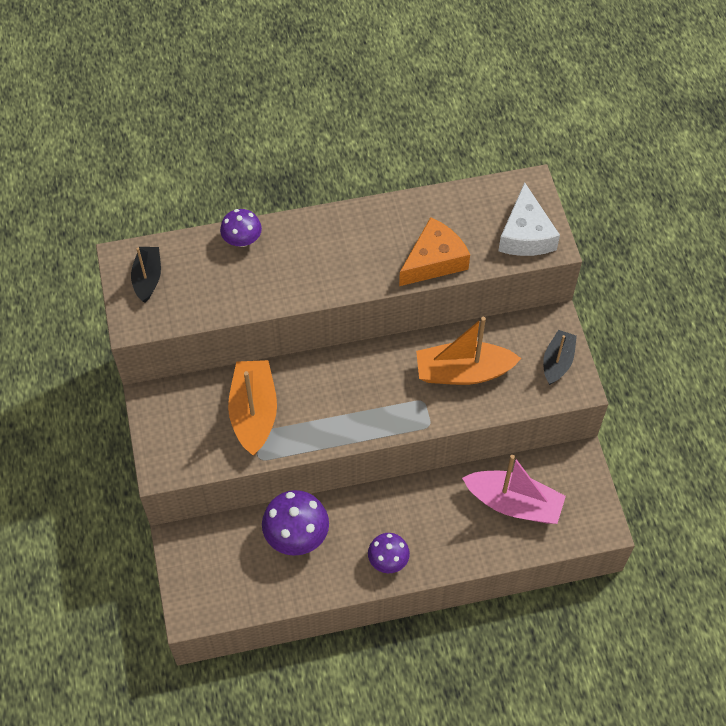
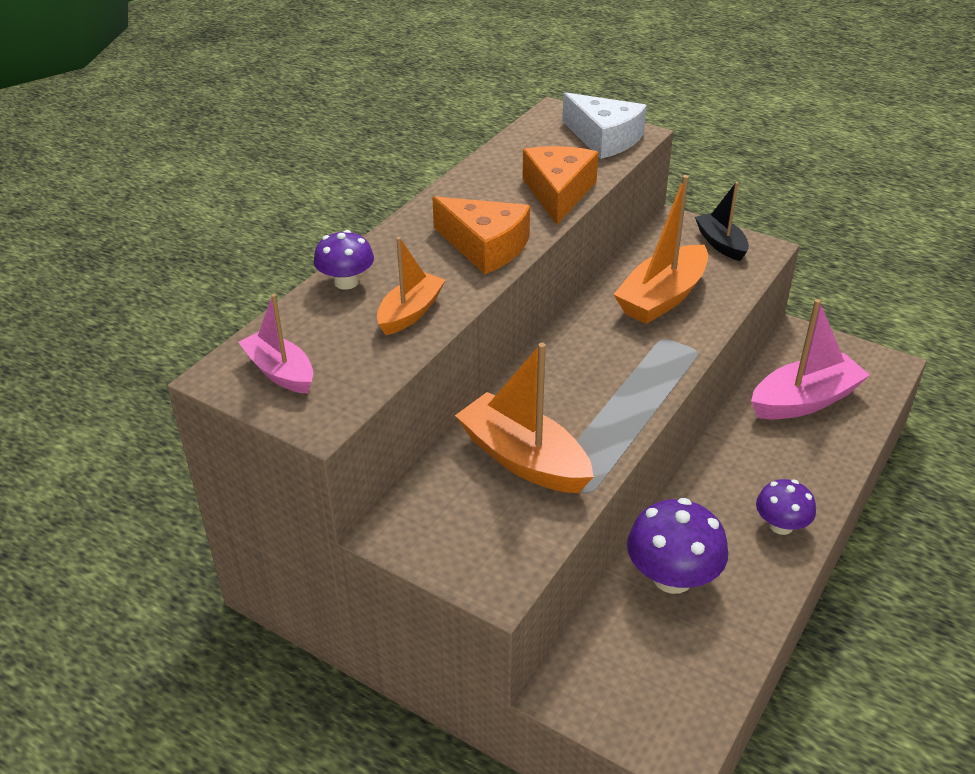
camera: 45 degrees left, 20 degrees down
black boat [131,247,161,303] -> pink boat [238,294,313,394]
none -> orange boat [377,237,446,335]
none -> orange cheese [432,196,530,274]

